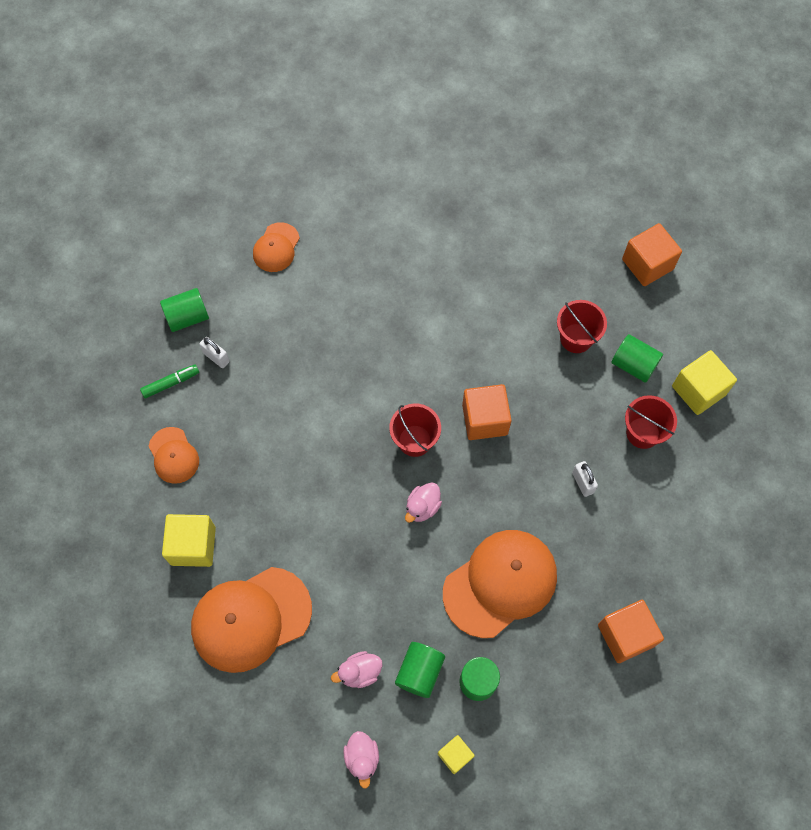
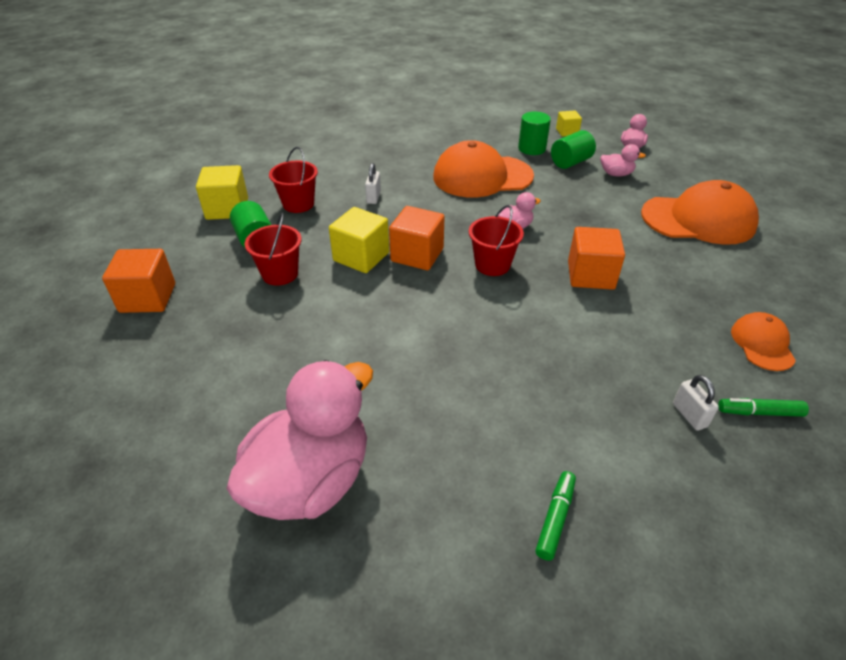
camera: 150 degrees left, 25 degrees down
green cylinder [160,288,209,332] -> none
yellow cube [162,514,216,567] -> yellow cube moved to [329,207,389,273]
orange cap [253,222,300,272] -> green marker [535,471,576,561]
orange cube [598,600,664,663] -> orange cube moved to [568,227,625,290]
none -> pink duck [226,360,373,520]

